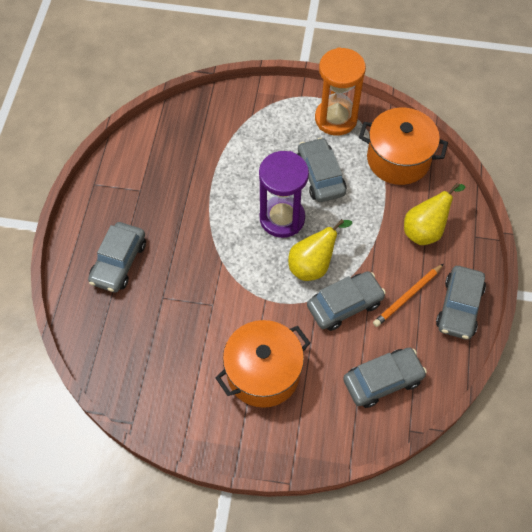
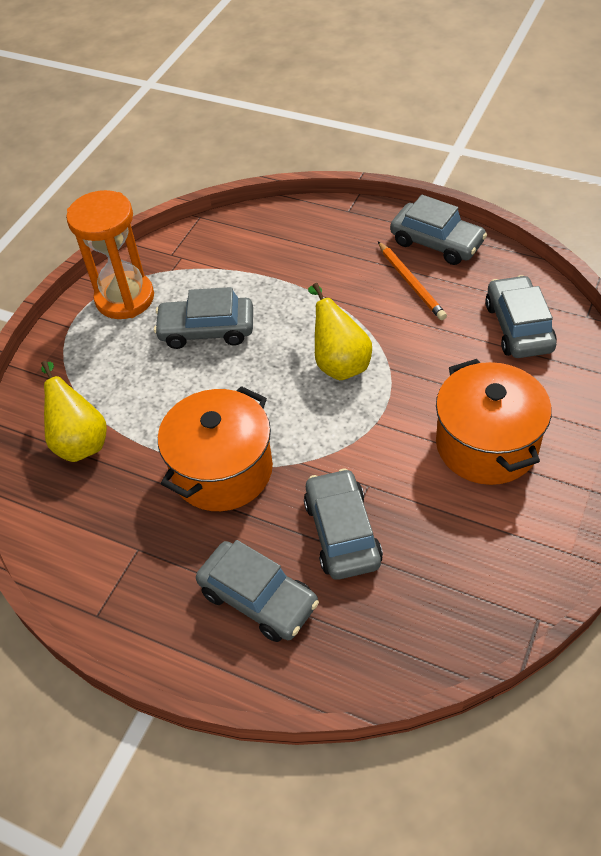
camera: 70 degrees left, 10 degrees down
purple hourglass [259,151,309,238] -> none
grey car [307,271,386,331] -> grey car moved to [304,468,383,580]
orange pot [359,108,448,185] -> orange pot moved to [158,386,273,511]
yellow pear [404,183,466,245] -> yellow pear moved to [41,361,107,462]

